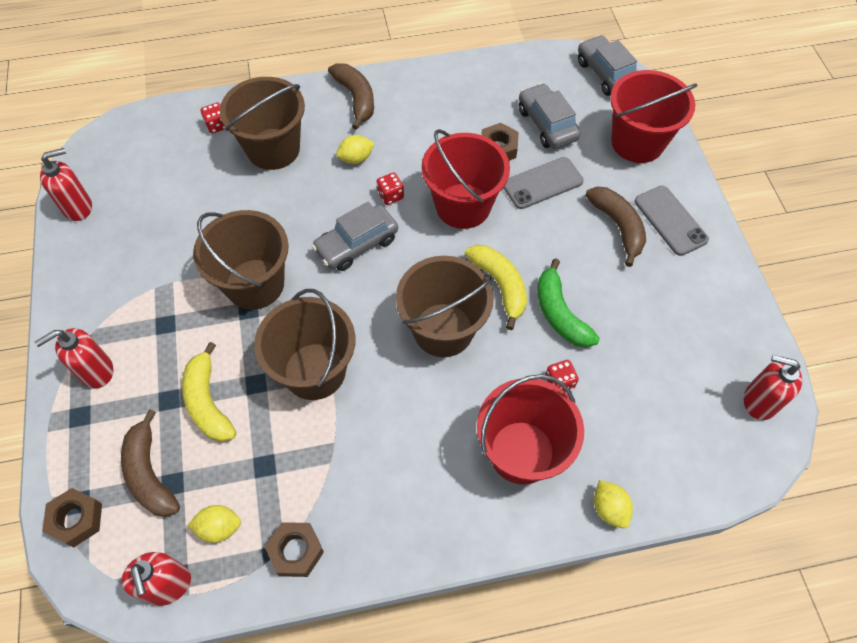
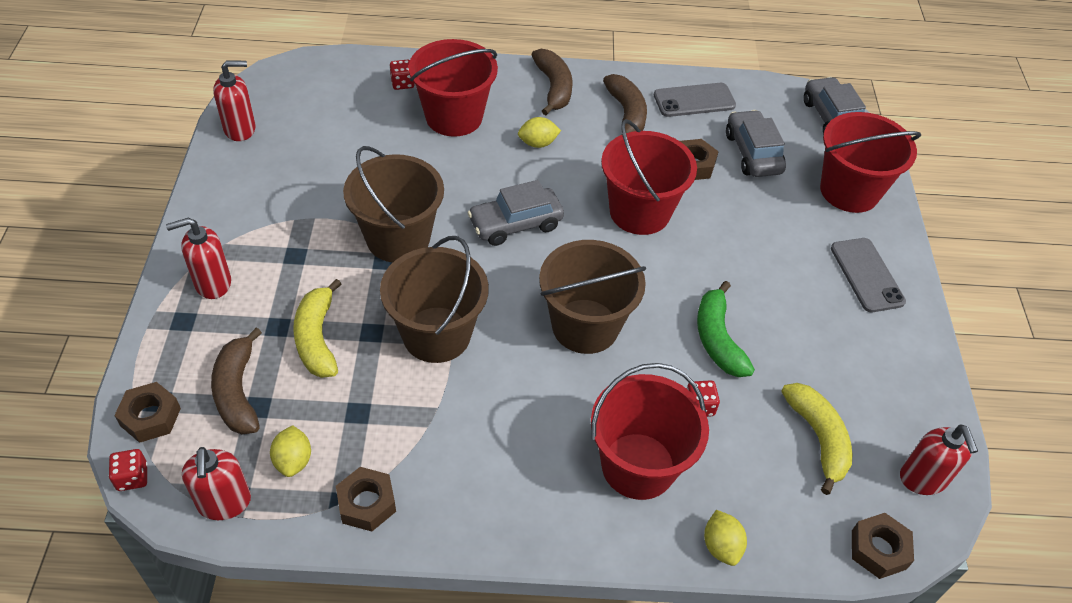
camera: 10 degrees right, 10 degrees down
yellow lemon [187,505,241,543] -> yellow lemon turned 75 degrees clockwise [270,425,311,477]
brown bucket [220,77,305,170] -> red bucket [408,39,498,137]
red dice [377,173,404,205] -> red dice moved to [109,449,148,491]
yellow banana [465,245,527,330] -> yellow banana moved to [781,383,852,495]
grey phone [503,157,584,209] -> grey phone moved to [654,83,736,117]
brown banana [585,187,646,267] -> brown banana moved to [603,74,647,135]
red soap dispenser [744,355,802,420] -> red soap dispenser turned 135 degrees counterclockwise [900,424,978,495]
none -> brown nut [852,513,914,579]

